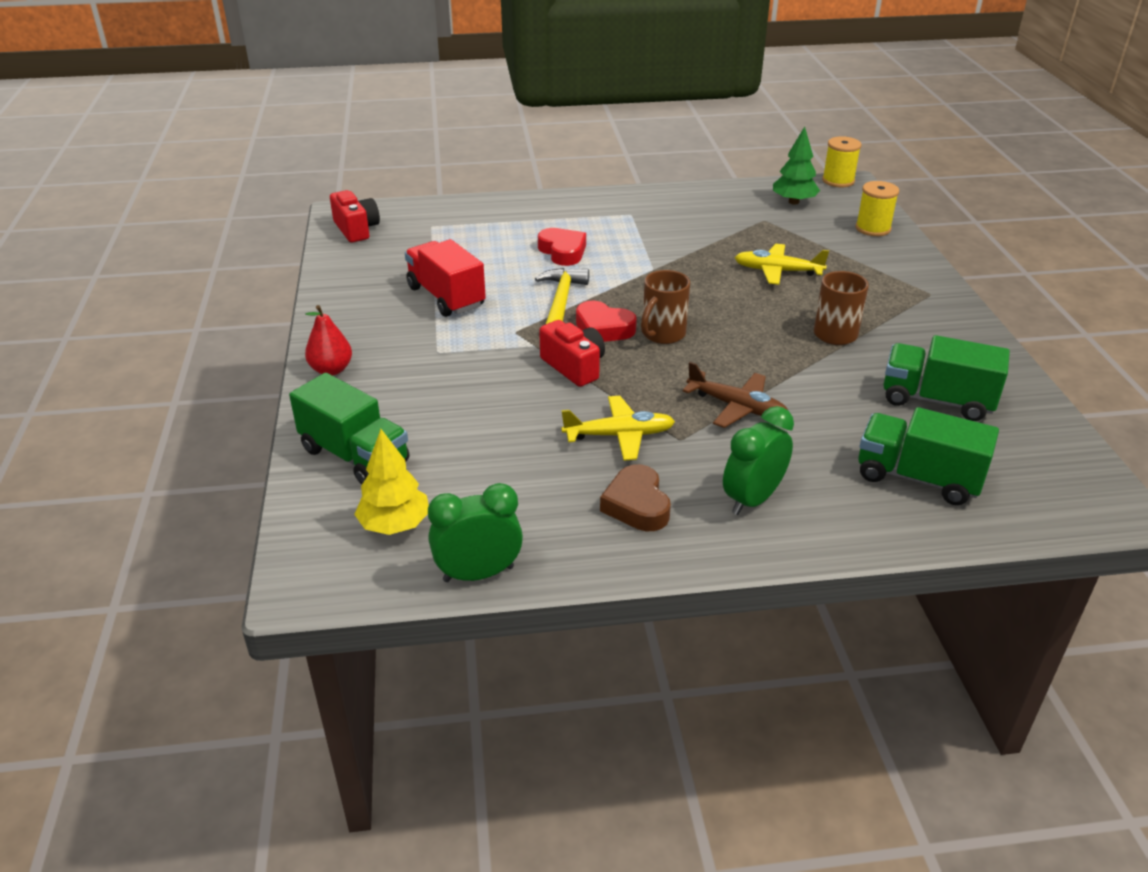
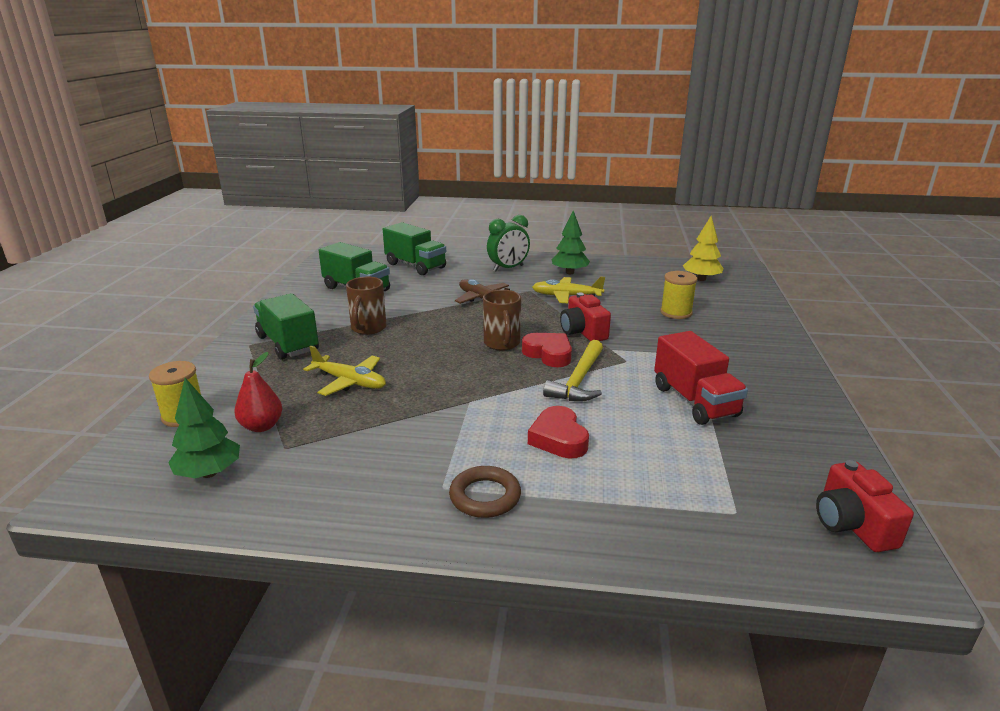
camera: 165 degrees left, 10 degrees down
green truck [289,373,410,484] -> green truck moved to [253,293,319,360]
red pear [305,305,352,376] -> red pear moved to [234,352,282,432]
green clock [428,483,523,582] -> none
brown heart [600,464,671,531] -> green tree [552,211,590,274]
brown mug [641,270,690,344] -> brown mug turned 120 degrees clockwise [483,290,521,351]
yellow spool [822,136,861,187] -> yellow spool moved to [660,271,698,319]
none -> brown ring [449,466,521,518]

